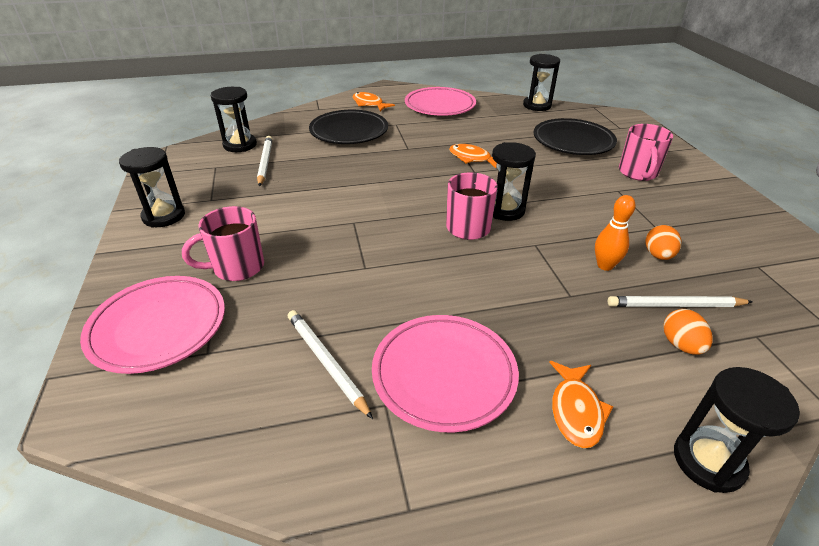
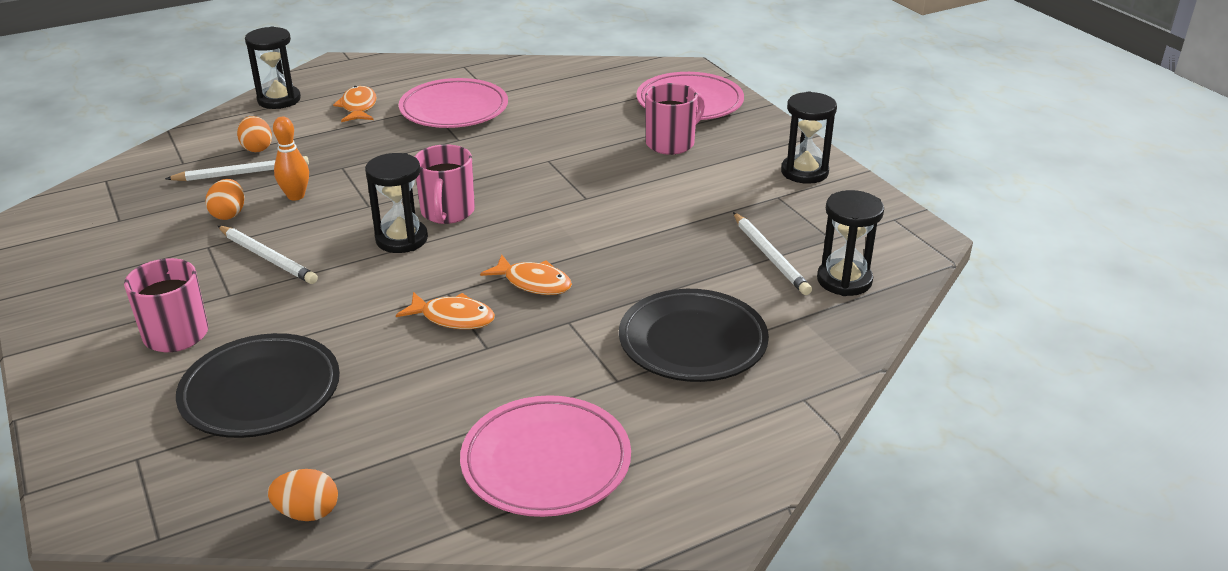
camera: 165 degrees right, 5 degrees down
white pencil [288,310,373,419] -> white pencil moved to [218,226,318,284]
orange fish [353,92,395,111] -> orange fish moved to [480,255,572,295]
black hourglass [523,54,560,111] -> orange egg [268,469,338,521]

